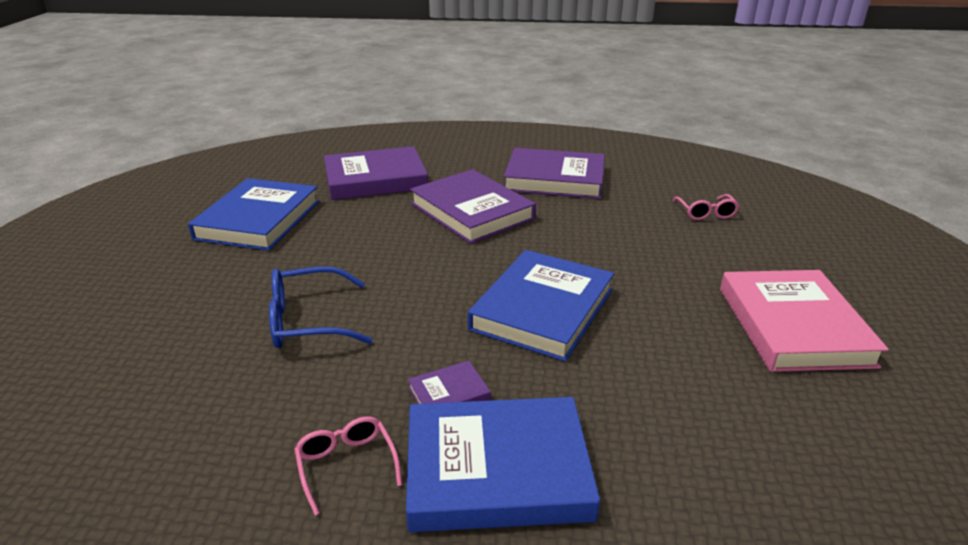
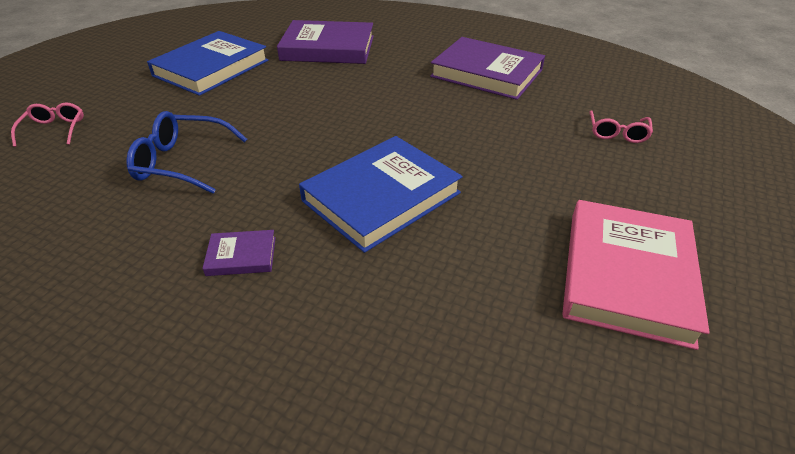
camera: 20 degrees right, 10 degrees up
pink glasses [294,416,402,515] -> pink glasses moved to [11,102,84,147]
blue book [406,397,600,532] -> none
purple book [410,169,536,244] -> none

